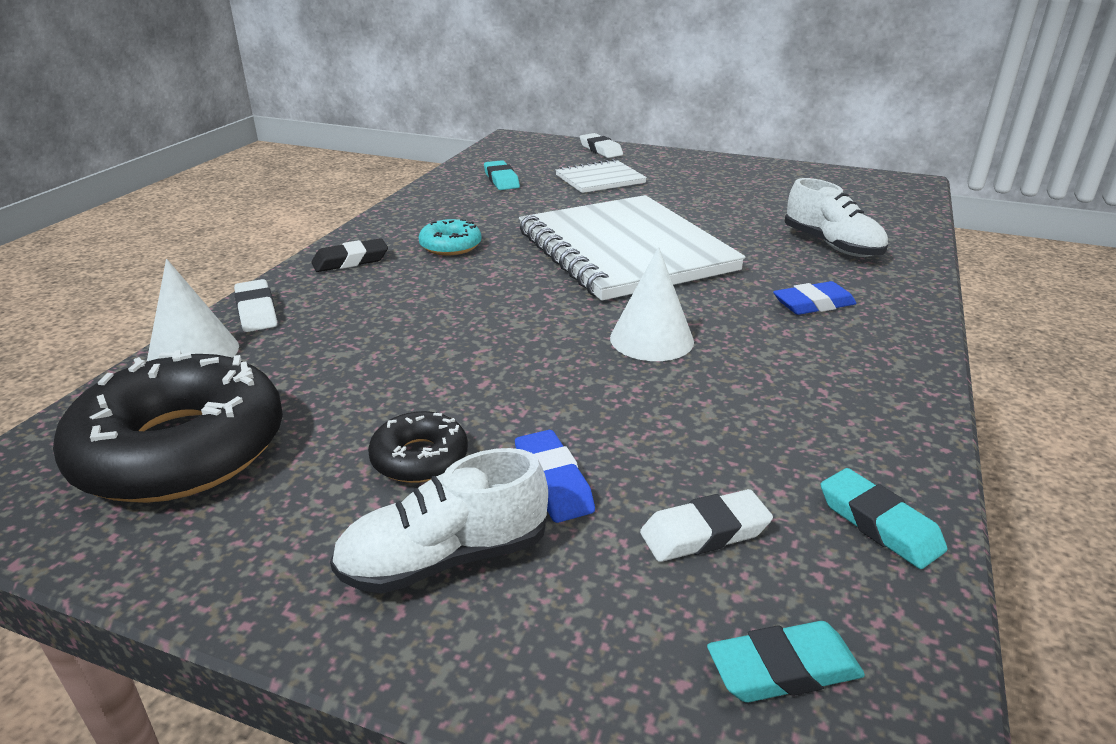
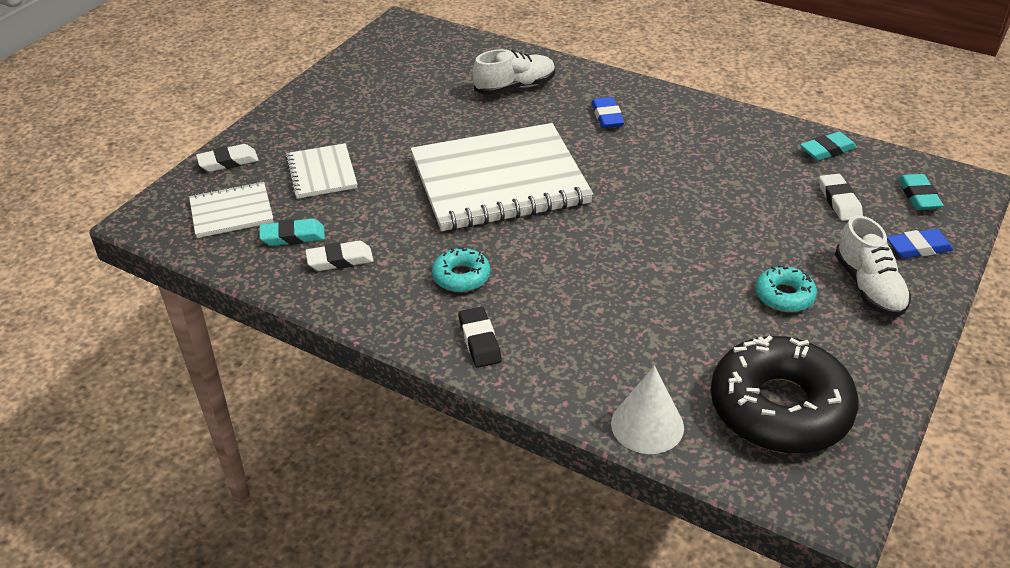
camera: 80 degrees left, 10 degrees up
white eraser [234,279,277,332] -> white eraser moved to [305,241,374,271]
black donut [368,411,468,483] -> turquoise donut [755,265,817,312]
blue eraser [515,430,595,523] -> blue eraser moved to [887,229,954,258]
white cone [610,247,694,361] -> none
none -> white notebook [189,182,273,238]

